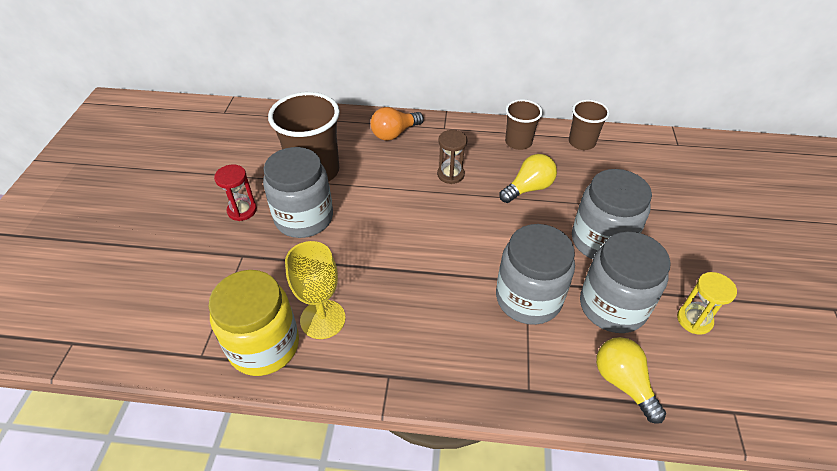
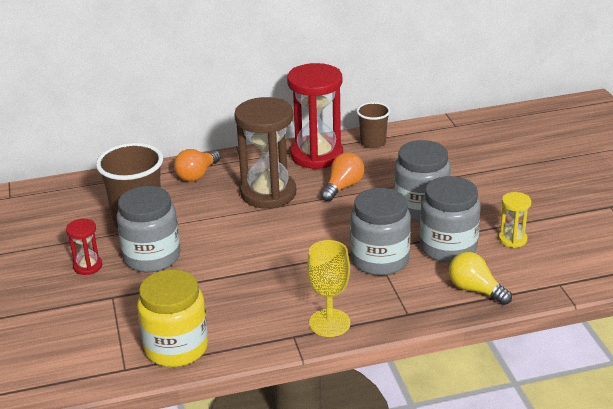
camera: 20 degrees left, 15 degrees down
yellow goblet [285,241,346,339] -> yellow goblet moved to [307,240,351,337]
brown hourglass [437,130,468,184] -> brown hourglass [234,97,296,208], size x2.12
yellow light bulb [499,154,557,203] -> orange light bulb [321,153,364,202]
brown cup [505,99,543,150] -> red hourglass [287,63,343,169]

